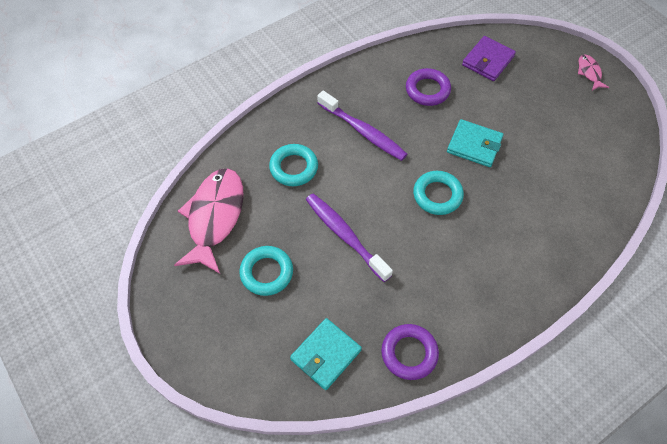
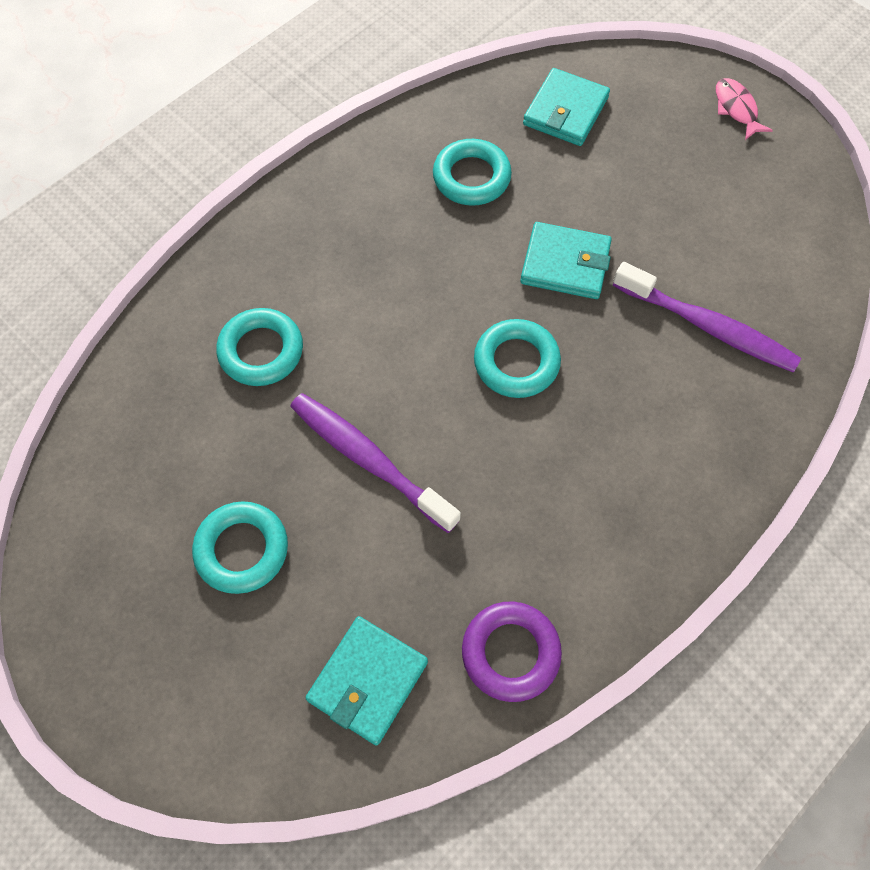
camera: 10 degrees left, 5 degrees up
pink fish [174,168,244,274] -> none
purple toothbrush [318,91,407,161] -> purple toothbrush moved to [613,262,801,372]
purple ring [406,68,451,106] -> turquoise ring [433,139,512,206]
purple wallet [462,36,516,81] -> turquoise wallet [523,68,610,146]

